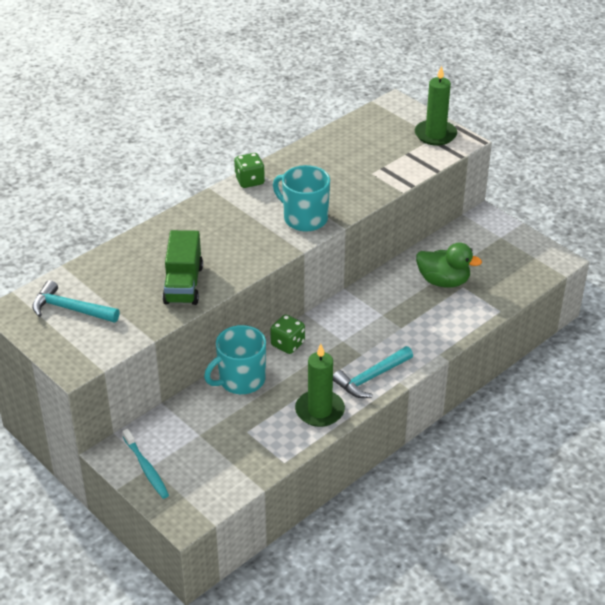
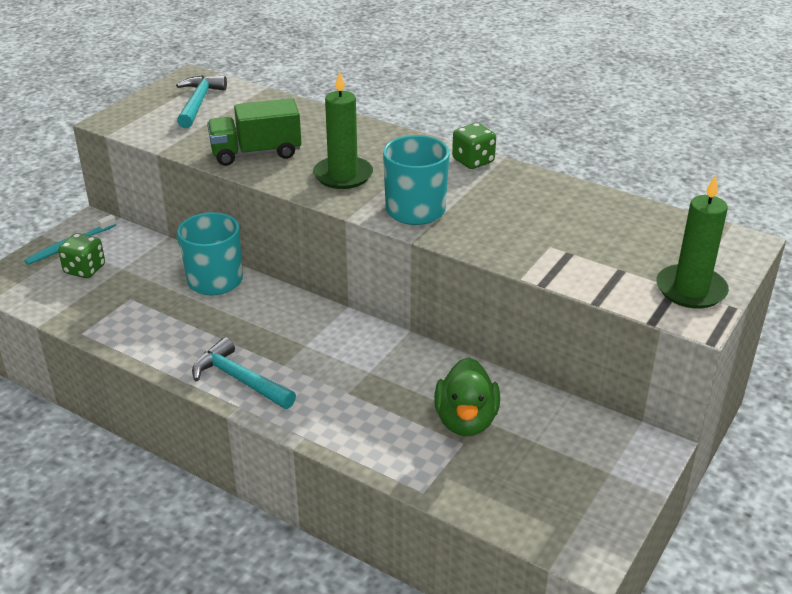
camera: 75 degrees right, 5 degrees down
green dice [270,315,305,354] -> green dice moved to [58,233,105,278]
green candle [295,344,345,427] -> green candle moved to [313,71,373,189]

